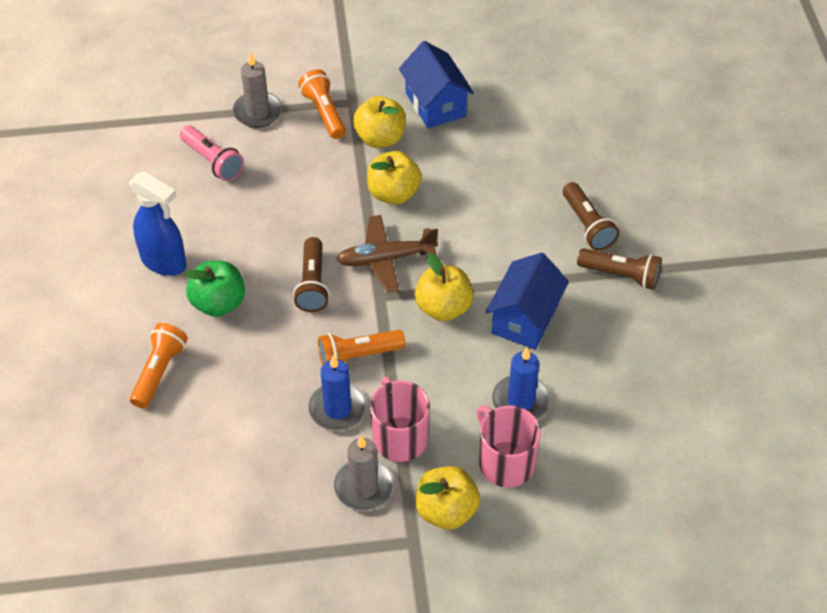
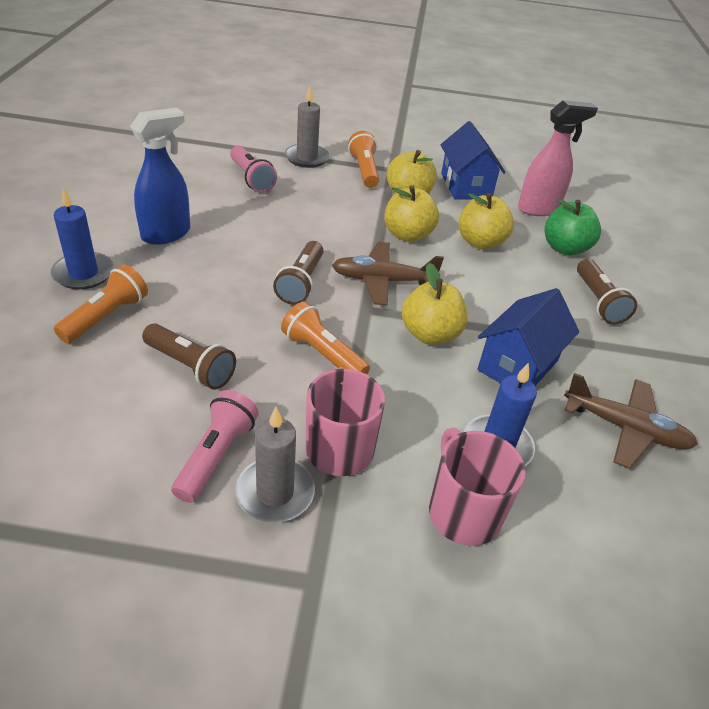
camera: 10 degrees right, 10 degrees down
blue spray bottle [129,171,186,276] -> blue spray bottle turned 90 degrees counterclockwise [130,108,190,245]
green apple [184,261,245,317] -> green apple moved to [544,199,601,256]
blue candle [308,355,367,431] -> blue candle moved to [51,188,114,290]
orange flashlight [318,330,405,366] -> orange flashlight turned 45 degrees clockwise [281,301,370,374]
yellow apple [416,466,480,530] -> yellow apple moved to [458,193,514,249]
brown flashlight [577,248,662,290] -> brown flashlight moved to [142,324,236,390]
none -> pink flashlight [171,390,259,503]
none -> pink spray bottle [518,100,598,216]
none -> brown plane [564,373,698,469]

